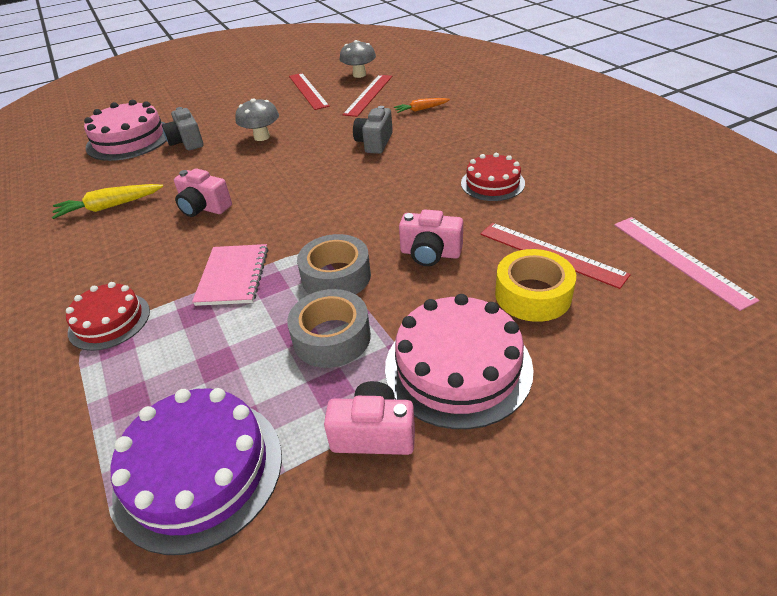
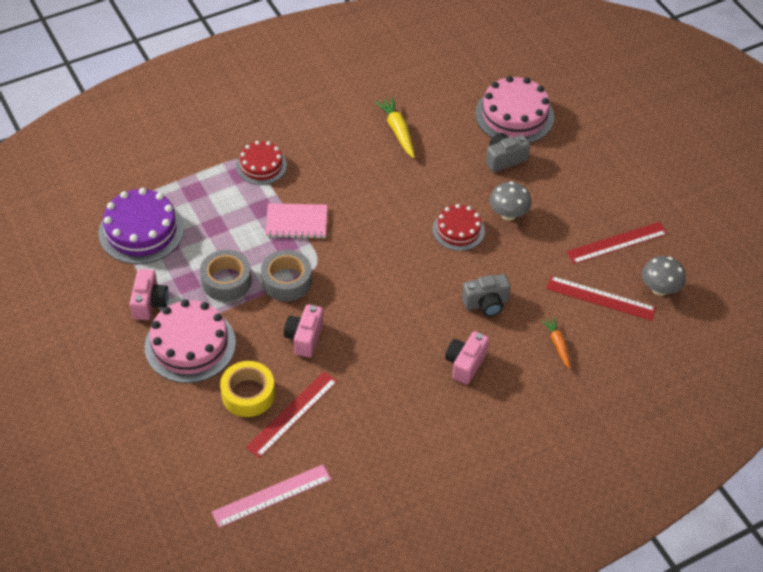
camera: 85 degrees right, 10 degrees up
pink camera [174,168,232,217] -> pink camera moved to [445,331,489,384]
grey camera [353,106,393,154] -> grey camera turned 150 degrees clockwise [462,274,511,317]
red cake [461,153,525,201] -> red cake moved to [433,204,485,251]

